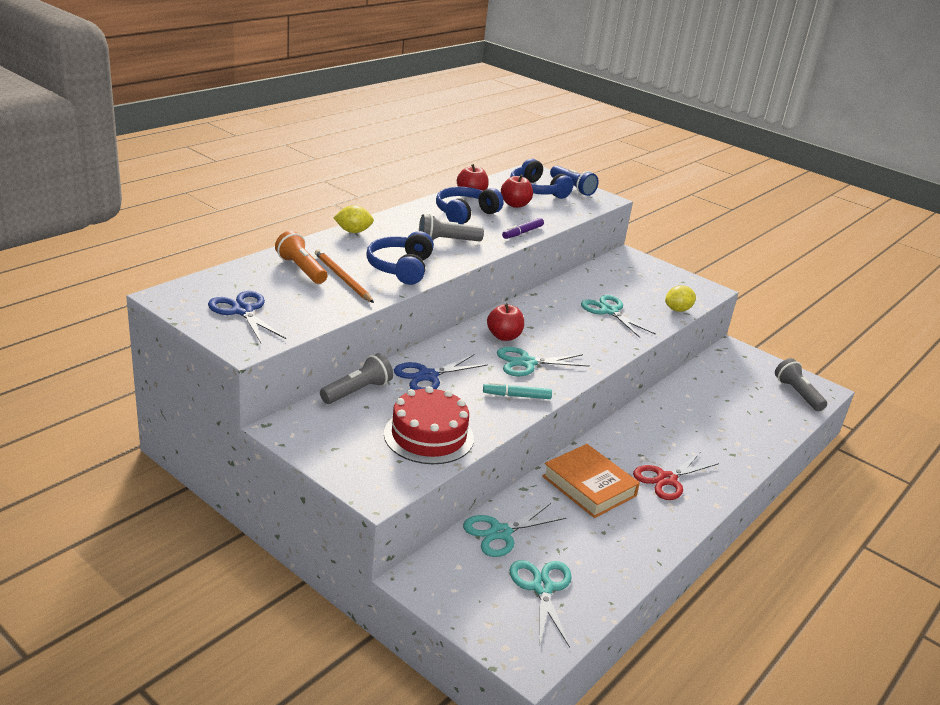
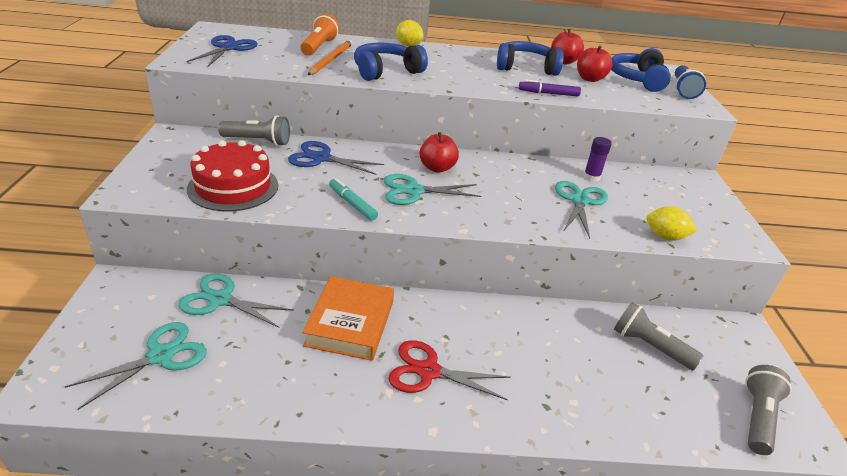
camera: 50 degrees right, 5 degrees up
grey flashlight [419,214,484,241] -> grey flashlight moved to [614,302,703,370]
turquoise scissors [497,347,590,376] -> turquoise scissors turned 45 degrees counterclockwise [384,174,481,205]
none -> purple glue stick [583,137,612,182]

